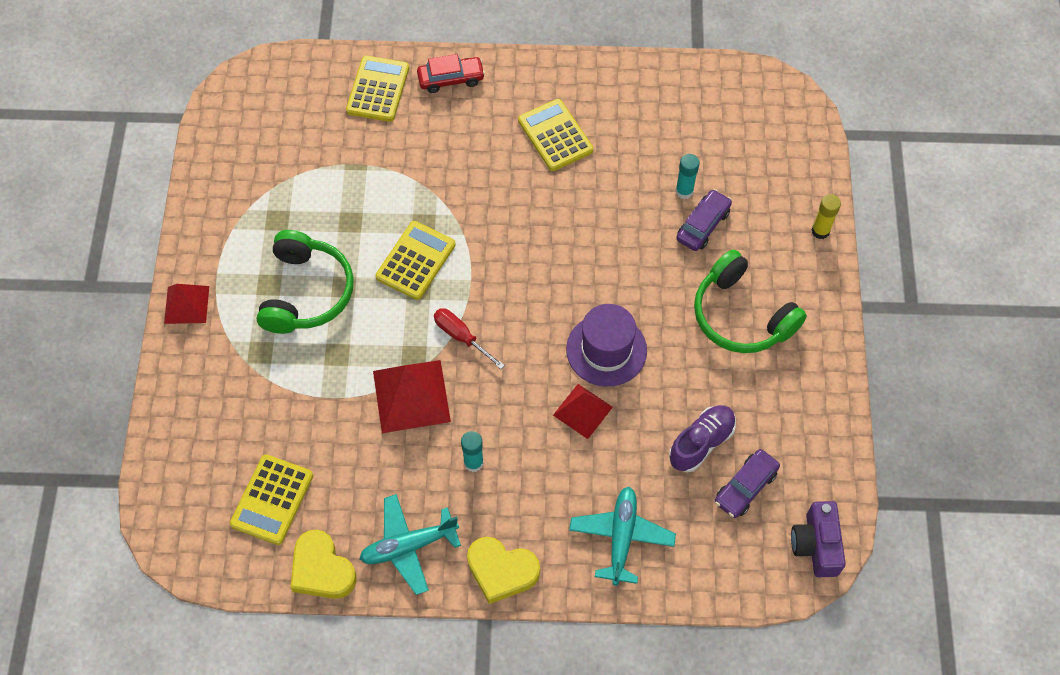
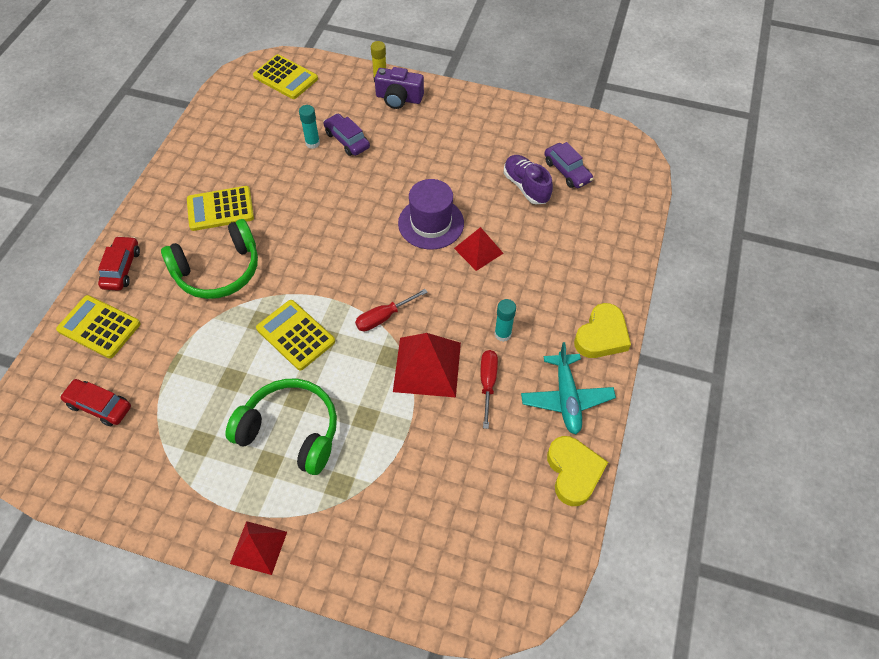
camera: 75 degrees left, 5 degrees down
yellow calculator [230,455,313,545] -> yellow calculator moved to [253,54,318,99]
yellow heart [290,529,357,599] -> yellow heart turned 75 degrees counterclockwise [547,436,608,506]
turquoise plane [569,487,676,585] -> none
green headphones [694,250,807,353] -> green headphones moved to [161,219,258,299]
purple camera [791,501,846,577] -> purple camera moved to [375,67,424,109]
none -> red car [60,379,131,426]
none -> red screwdriver [481,350,498,429]

